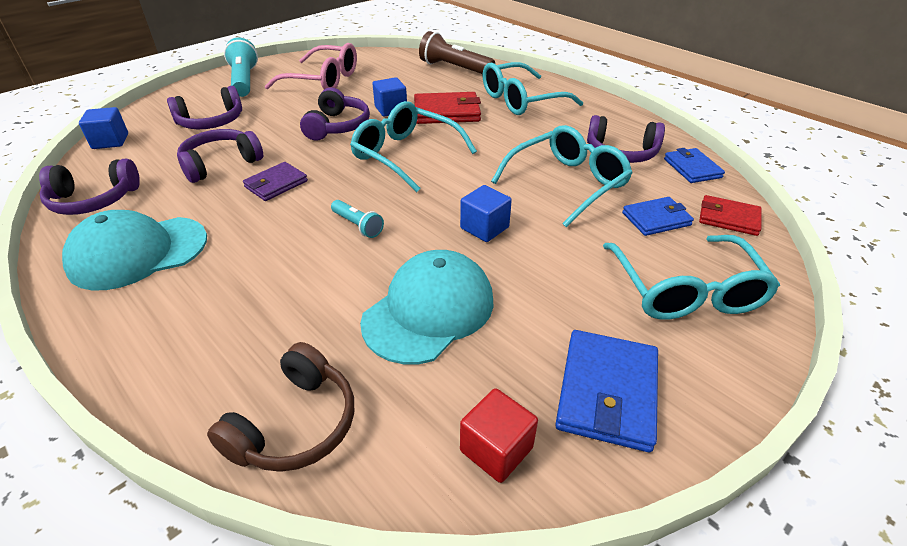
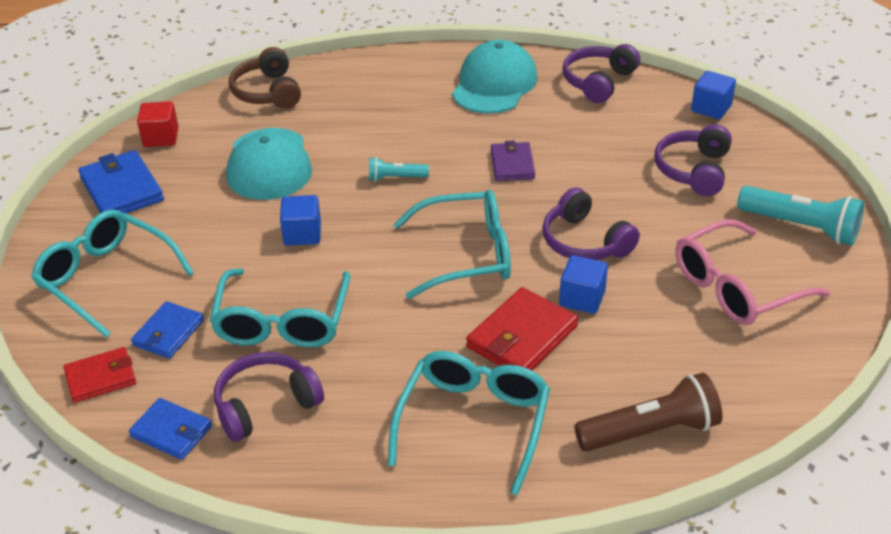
camera: 135 degrees right, 0 degrees up
purple headphones [177,129,263,183] -> none

